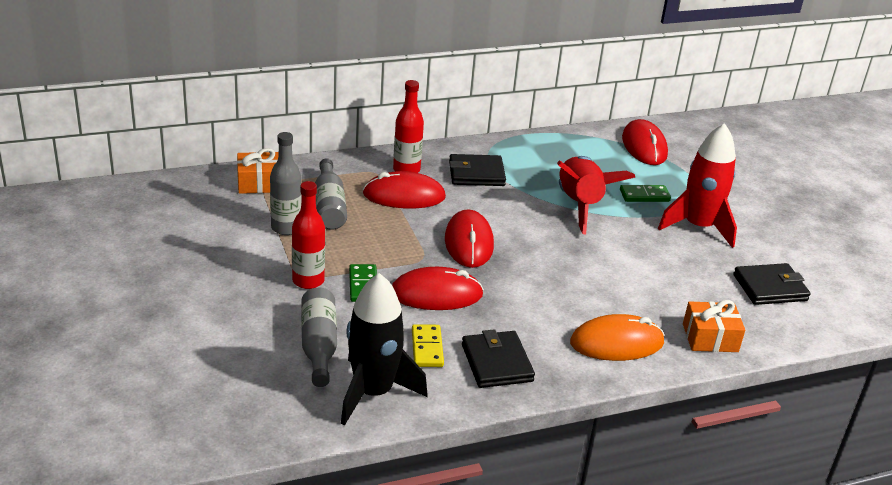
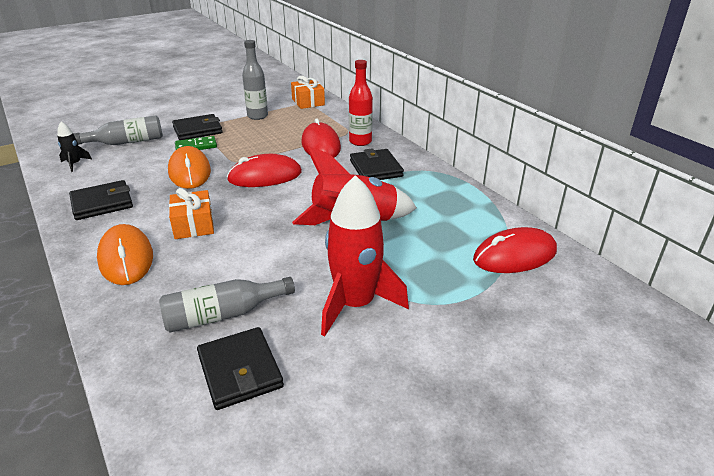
camera: 80 degrees right, 0 degrees up
red bottle [292,181,325,289] -> black wallet [172,114,223,140]
grey bottle [315,159,347,230] -> grey bottle moved to [159,277,295,333]
black rocket [341,273,428,426] -> black rocket [57,121,92,172], size x0.45
red mouse [392,267,484,310] -> orange mouse [168,146,211,189]
yellow domino [412,324,444,367] -> none
green domino [620,185,671,202] -> none
orange gift [683,300,745,352] -> orange gift moved to [169,188,214,239]

